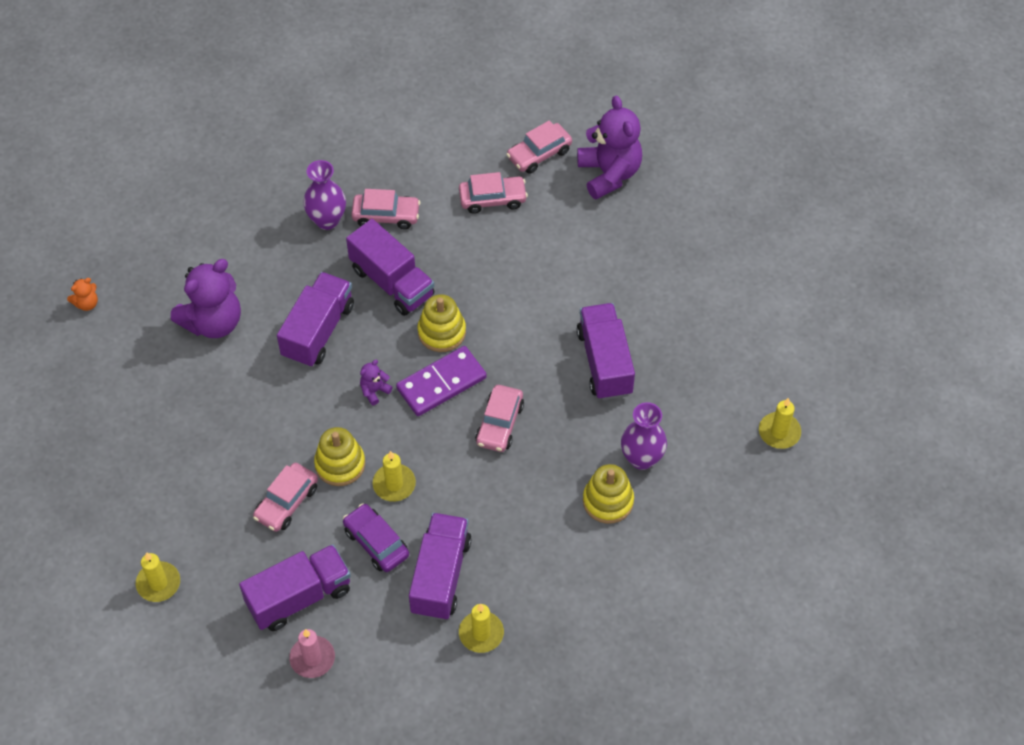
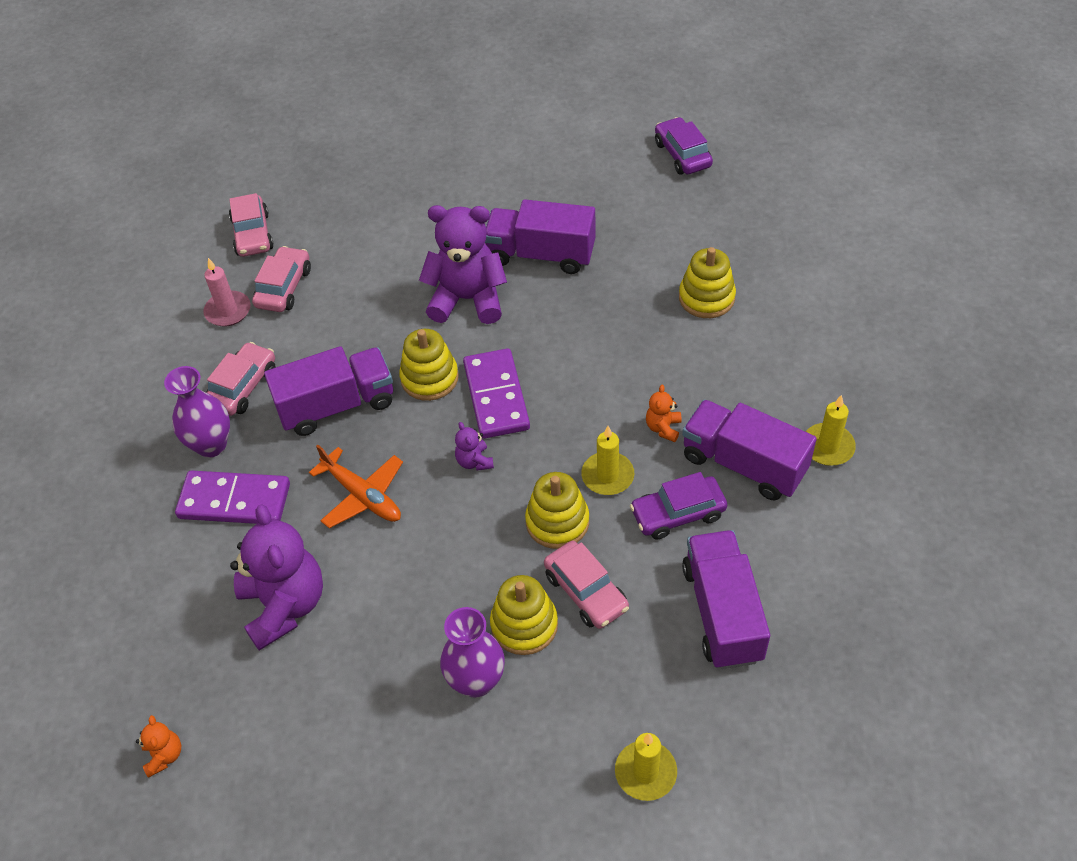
camera: 65 degrees left, 5 degrees down
purple truck [277,272,354,367] -> orange plane [309,445,403,528]
pink candle [289,629,335,678] -> pink candle moved to [203,258,250,327]
pink car [475,385,524,452] -> none
purple teddy bear [577,96,642,199] -> purple teddy bear moved to [419,205,507,324]
purple vase [621,402,667,470] -> purple vase moved to [440,607,505,698]
yellow candle [759,398,801,449] -> purple car [655,117,713,175]
none -> purple domino [175,470,290,524]
none -> yellow stacking toy [490,575,558,655]
none -> orange teddy bear [646,385,682,442]

